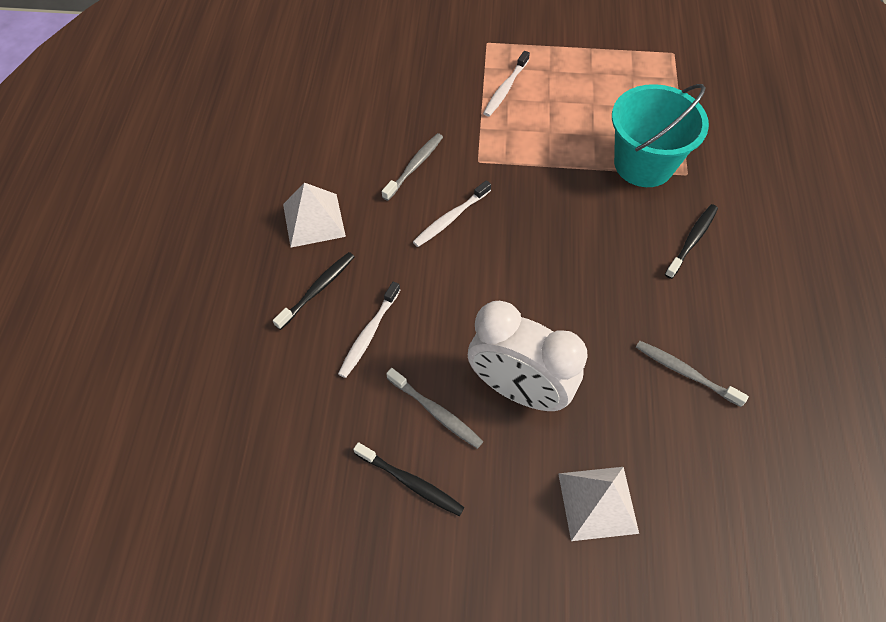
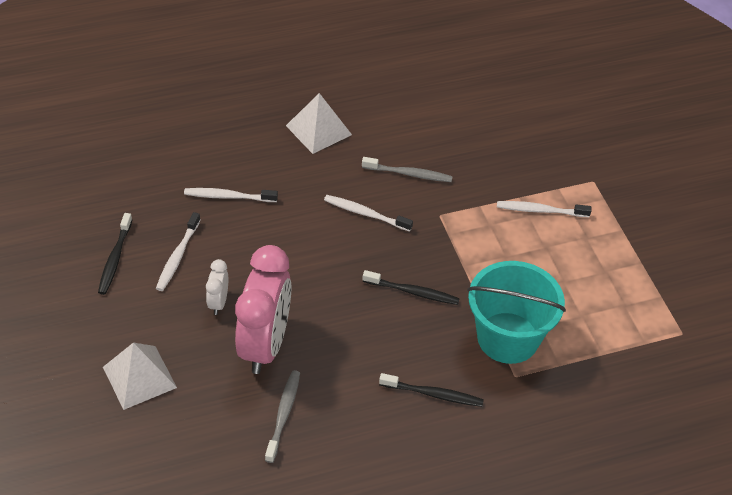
camera: 65 degrees right, 10 degrees down
black toothbrush [273,252,354,330] -> black toothbrush moved to [362,270,460,305]
grey toothbrush [386,368,483,449] -> white toothbrush [156,212,200,291]
white clock [468,301,588,411] -> white clock [206,259,228,315], size x0.45
none -> pink clock [235,245,291,374]

